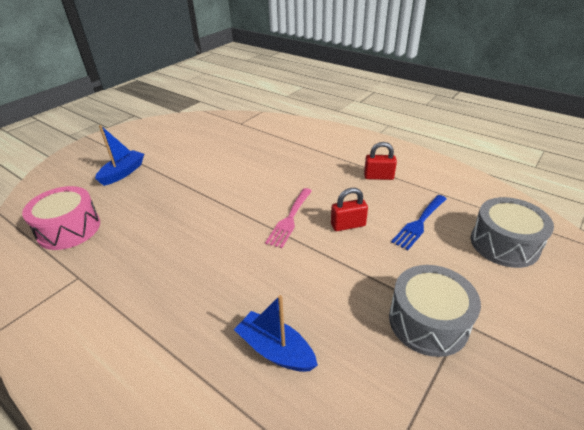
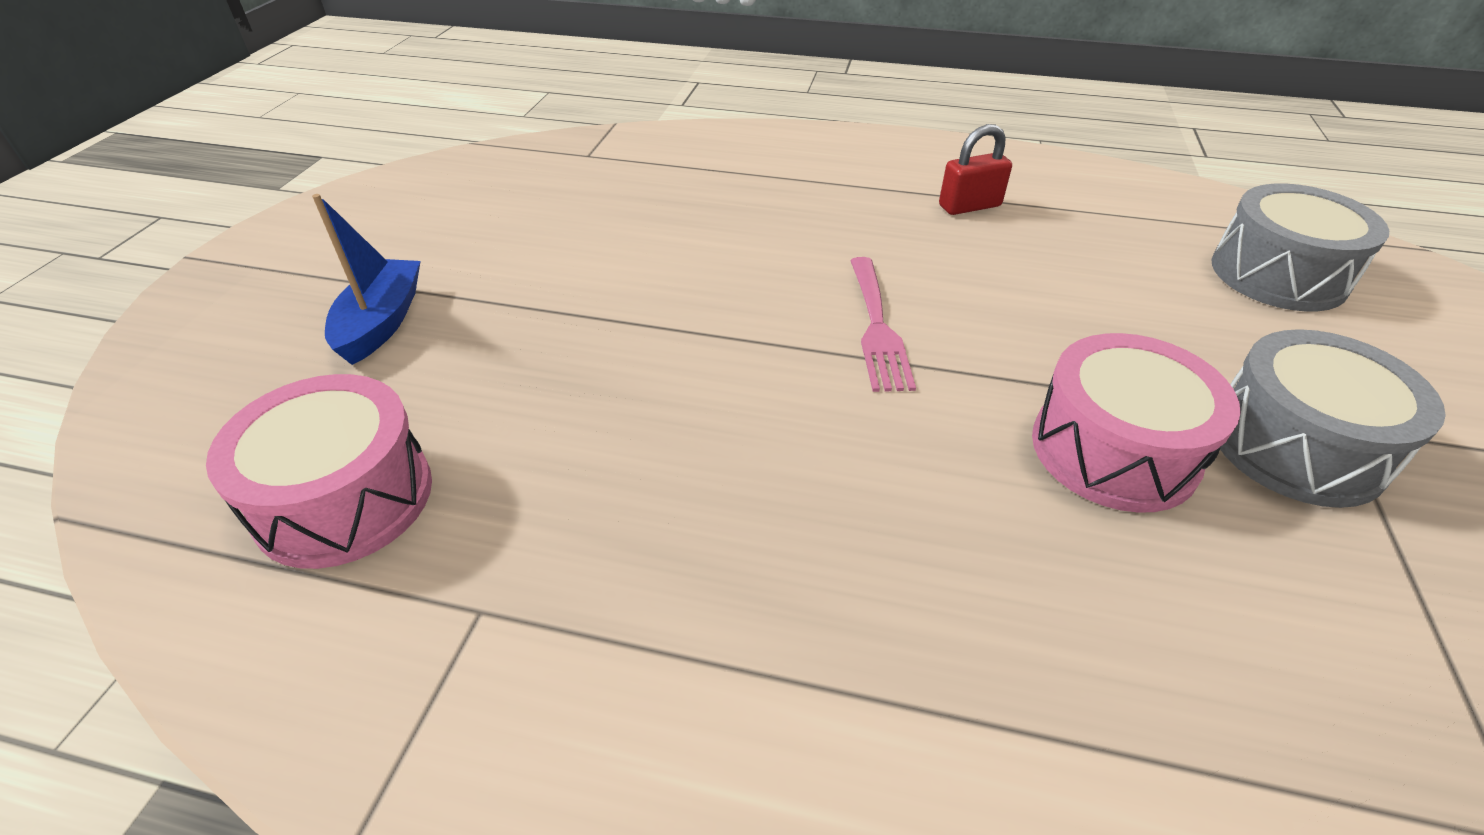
camera: 25 degrees left, 5 degrees up
blue boat [234,295,318,372] -> none
red padlock [331,188,368,231] -> none
blue fork [391,195,447,250] -> none
none -> pink drum [1032,333,1241,513]

